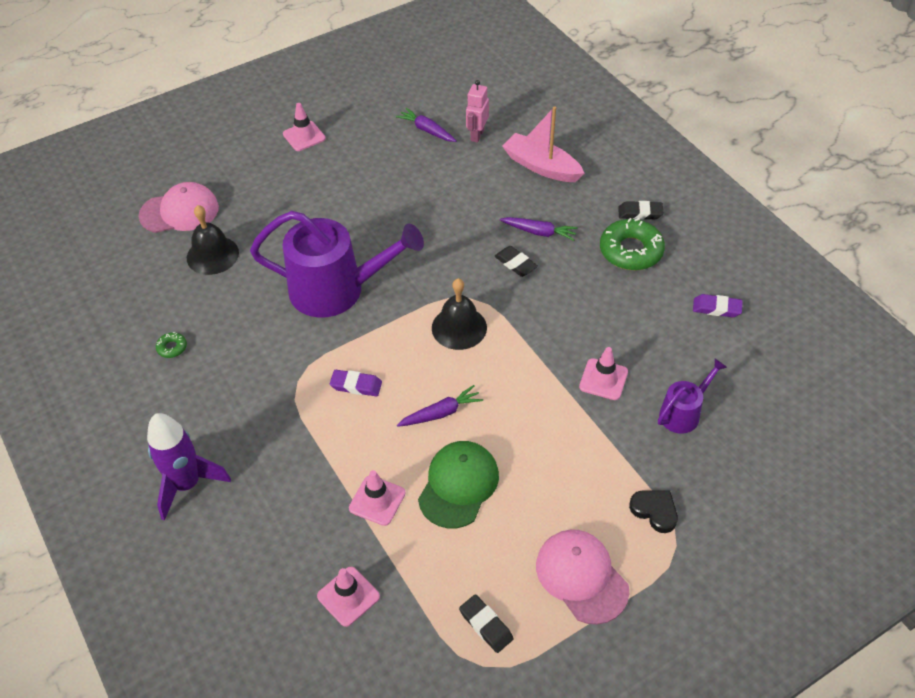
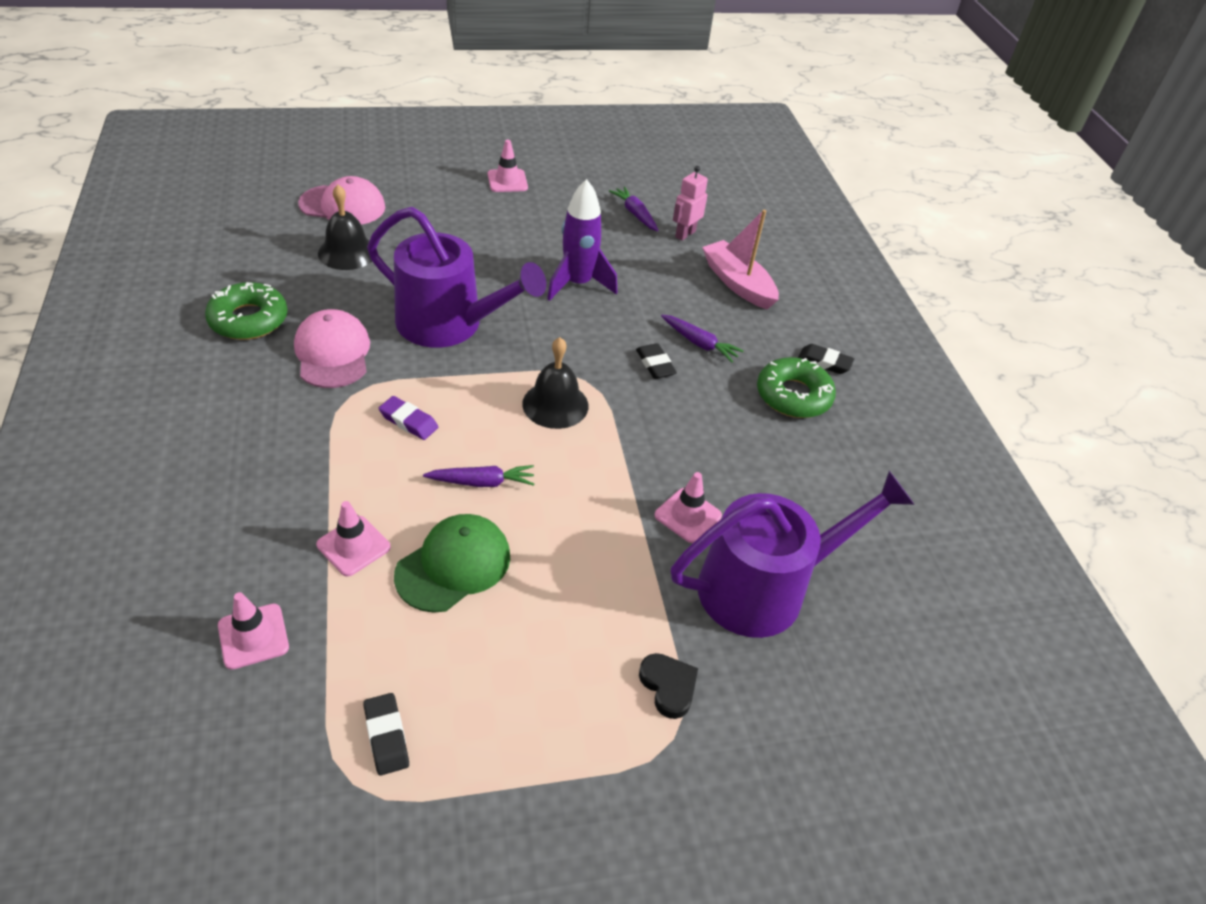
camera: 15 degrees right, 5 degrees down
purple rocket [147,413,231,521] -> purple rocket moved to [547,179,617,301]
green donut [156,332,187,358] -> green donut [205,282,288,340], size x2.25
pink cap [536,529,629,625] -> pink cap moved to [294,309,370,388]
purple watering can [658,359,727,434] -> purple watering can [671,471,915,638], size x2.04
purple eraser [693,294,743,317] -> none

